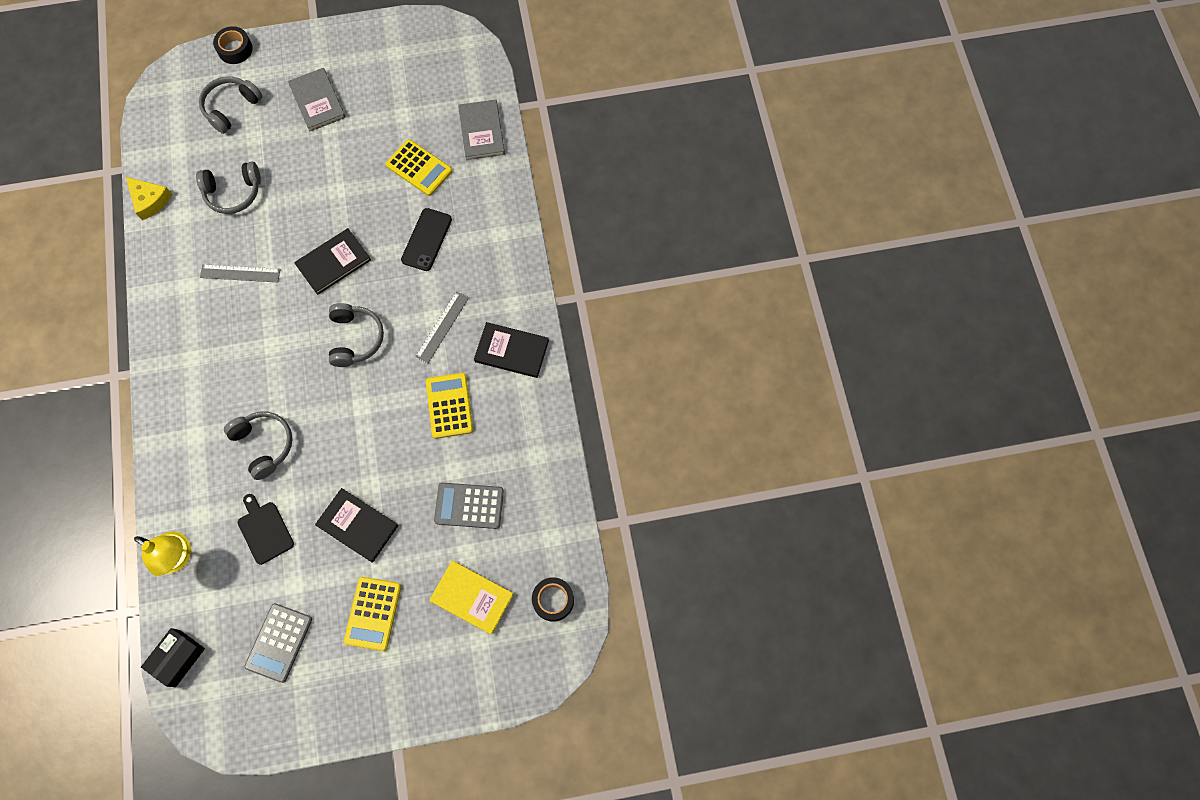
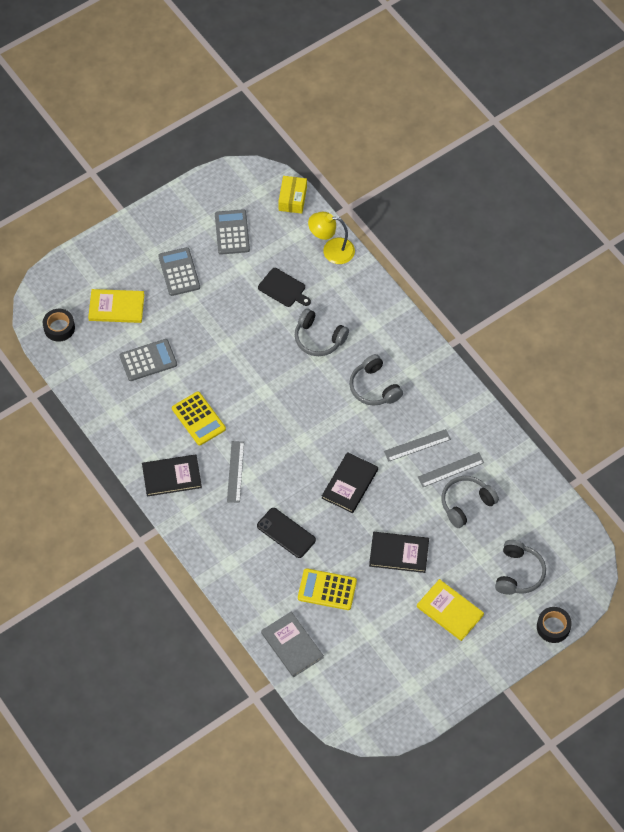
camera: 155 degrees right, 10 degrees down
yellow cheese [126,177,172,220] -> none
black box [141,628,205,687] -> yellow box [278,176,307,214]
grey book [288,68,346,131] -> yellow book [417,579,484,641]
black book [315,488,399,562] -> black book moved to [369,532,429,573]
grey headphones [329,303,384,367] -> grey headphones moved to [349,354,403,406]
yellow calculator [344,577,401,651] -> grey calculator [158,247,200,296]
black phone [401,208,452,271] -> black phone turned 45 degrees counterclockwise [257,508,316,558]
none -> grey ruler [418,452,484,487]

